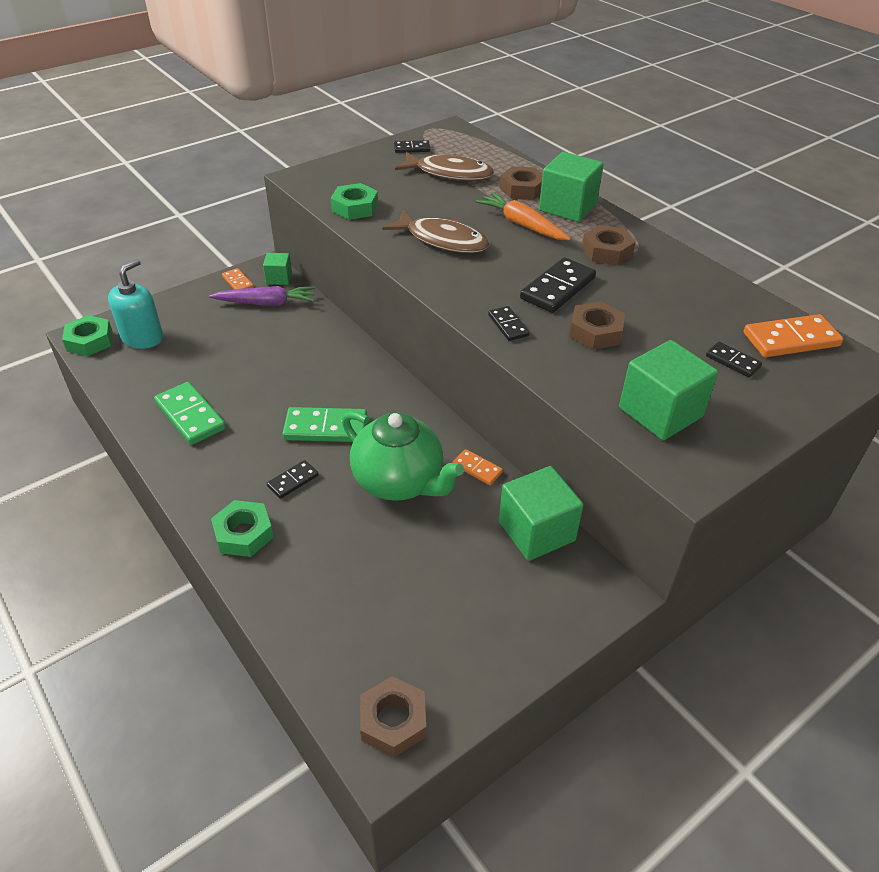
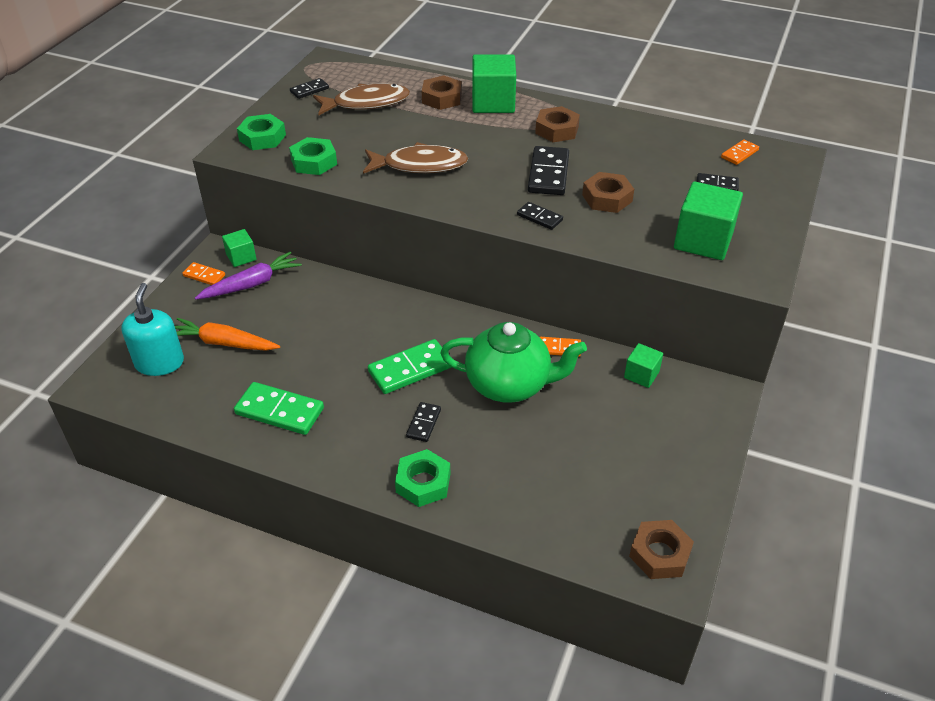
camera: 30 degrees left, 0 degrees up
green nut [62,315,113,356] -> green nut moved to [237,114,286,150]
orange carrot [476,192,571,240] -> orange carrot moved to [175,318,280,351]
green cube [499,466,584,561] -> green cube [624,343,663,388], size x0.55
orange domino [744,314,843,357] -> orange domino [721,139,759,165], size x0.55

